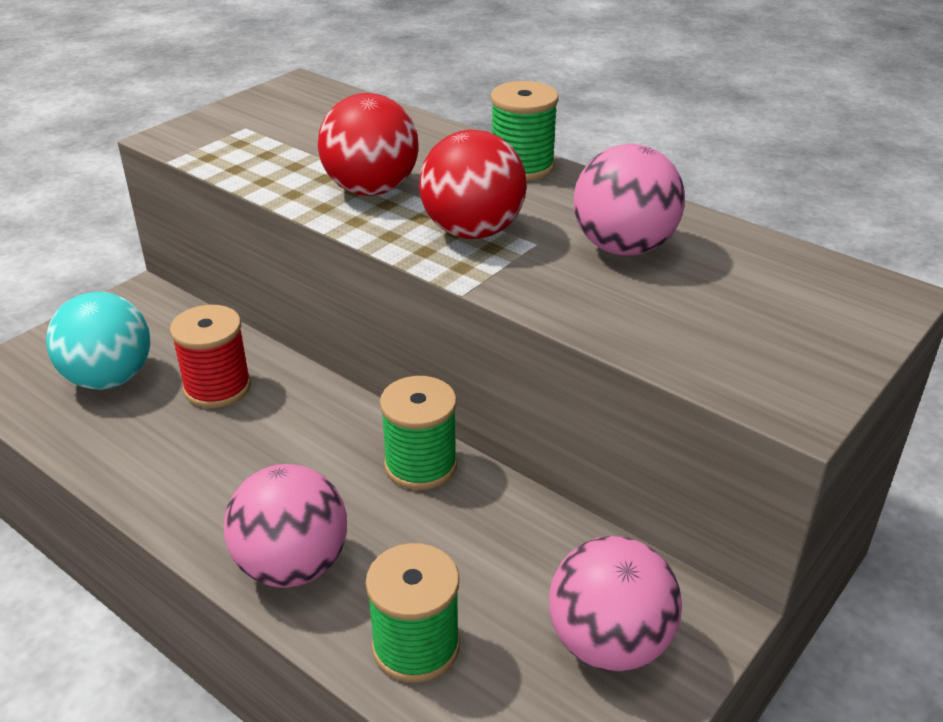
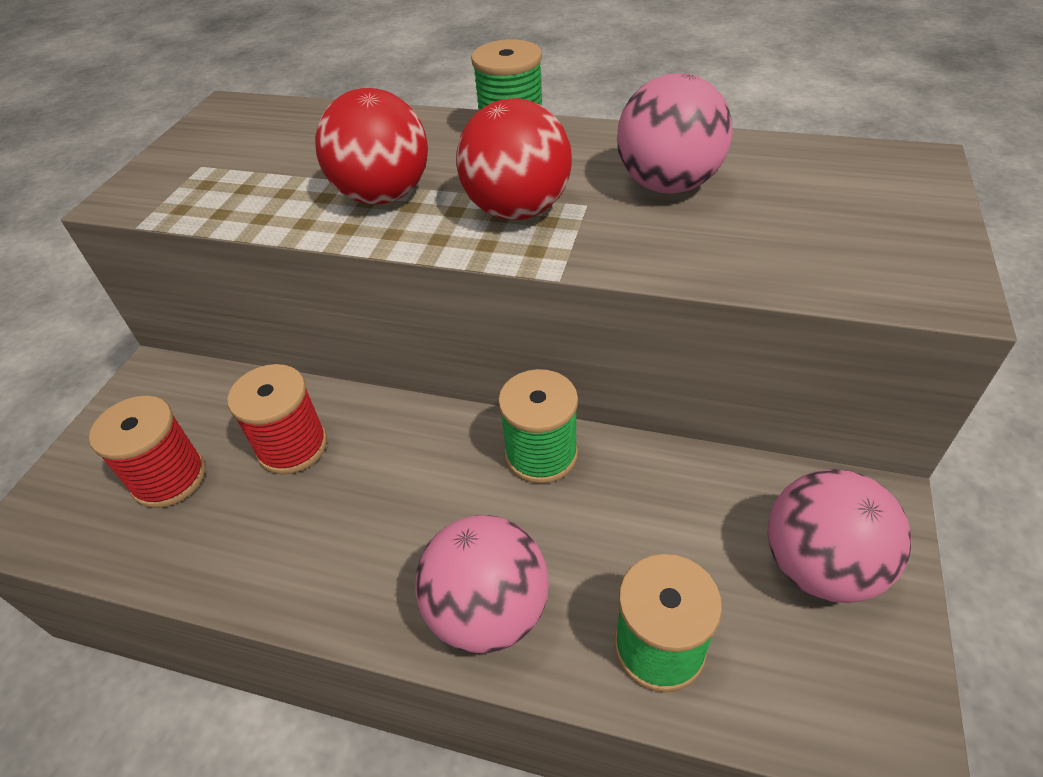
camera: 20 degrees left, 10 degrees up
turquoise ball [46,292,150,390] -> red spool [89,395,205,508]

